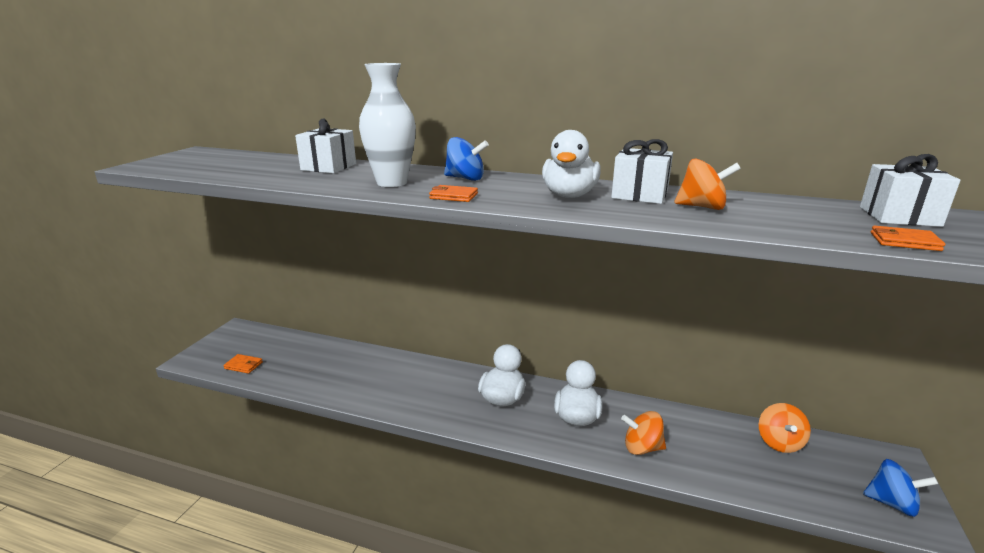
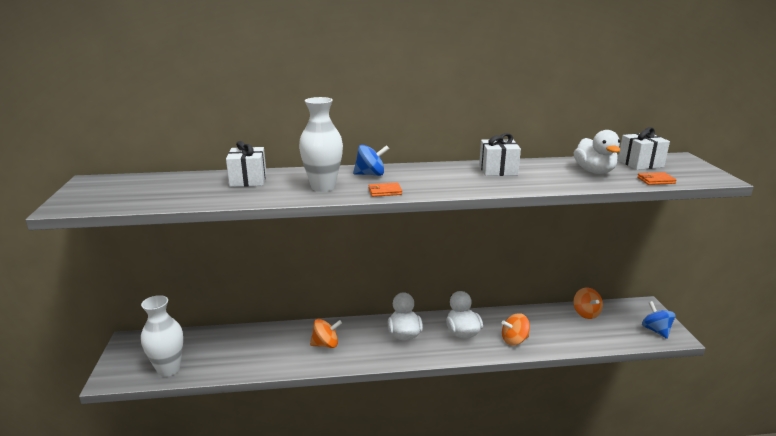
camera: 25 degrees left, 0 degrees up
orange wallet [223,354,263,374] -> white vase [141,295,183,377]
white duck [542,130,601,198] -> white duck moved to [574,130,620,174]
orange spinning top [675,159,741,210] -> orange spinning top moved to [310,319,342,348]
blue spinning top [863,459,938,517] -> blue spinning top turned 105 degrees counterclockwise [642,301,675,339]

